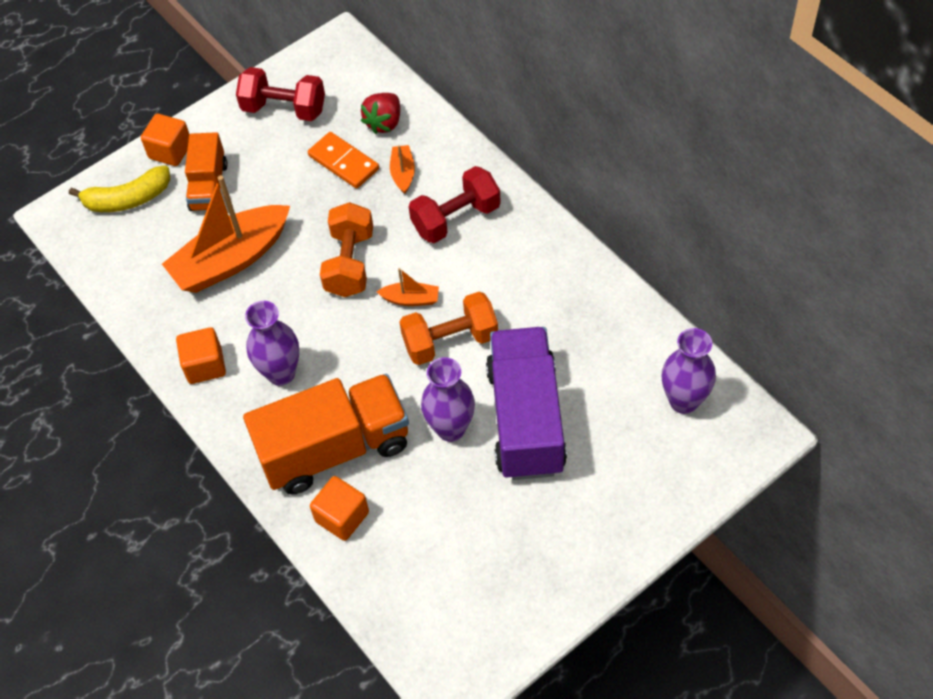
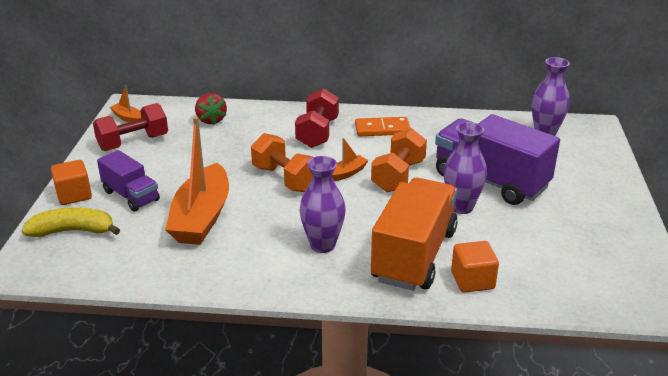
camera: 50 degrees left, 25 degrees down
yellow banana [69,165,170,212] -> yellow banana turned 120 degrees counterclockwise [22,207,120,237]
orange cube [176,327,226,384] -> none
orange truck [185,132,228,211] -> purple truck [97,150,160,212]
orange domino [308,132,379,189] -> orange domino moved to [355,117,411,136]
orange boat [390,145,415,194] -> orange boat moved to [110,85,141,123]

